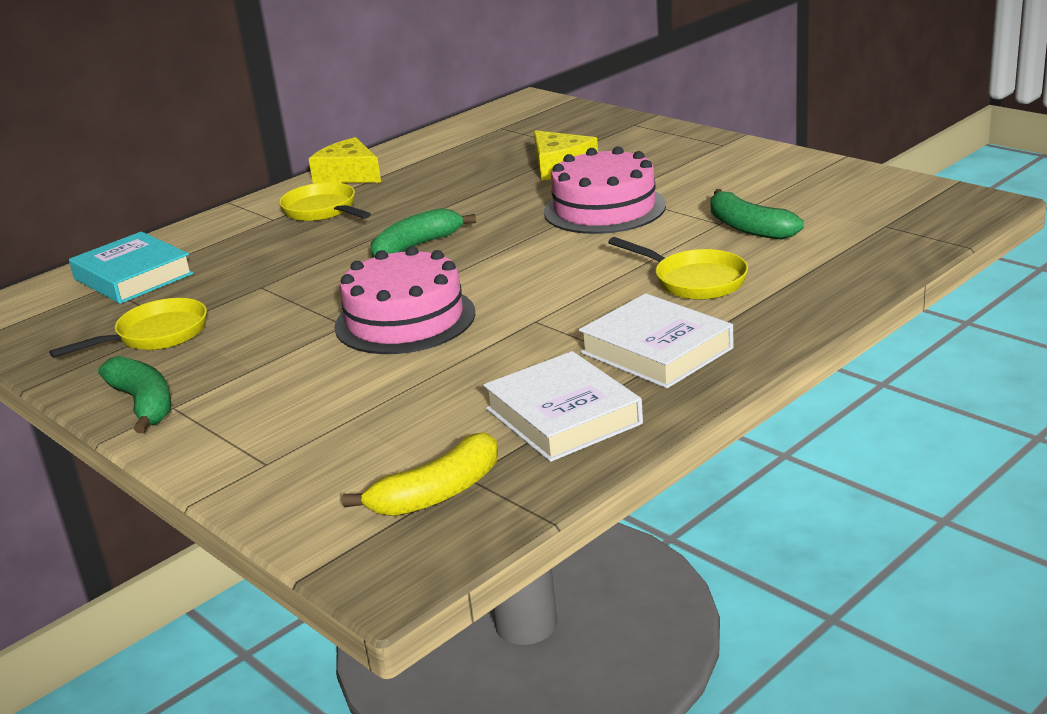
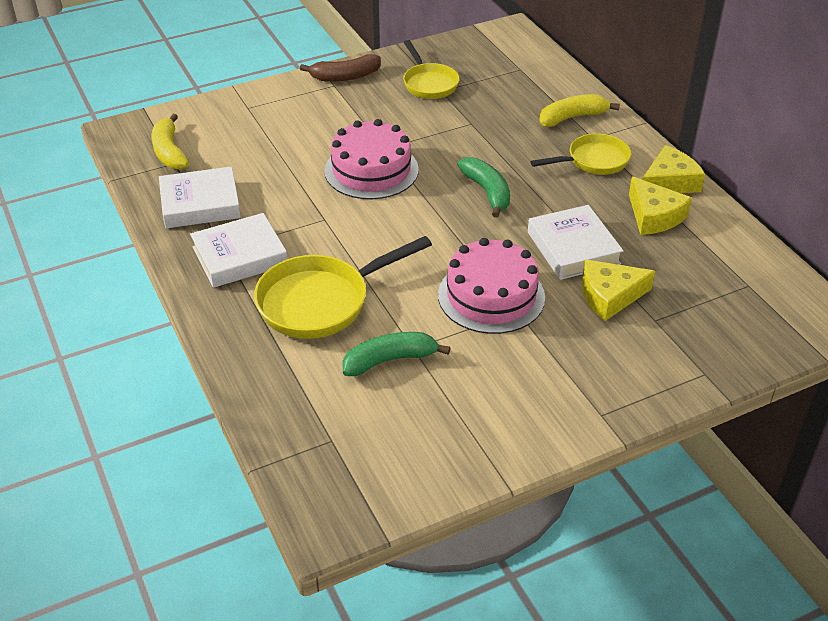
camera: 105 degrees right, 15 degrees up
turquoise book [69,231,194,304] -> none
green banana [98,356,172,433] -> brown banana [300,54,381,82]
yellow pan [608,237,748,300] -> yellow pan [254,236,432,339], size x1.57
none -> white book [528,205,624,280]
none -> yellow banana [539,94,620,127]
none -> yellow cheese [629,177,692,235]

